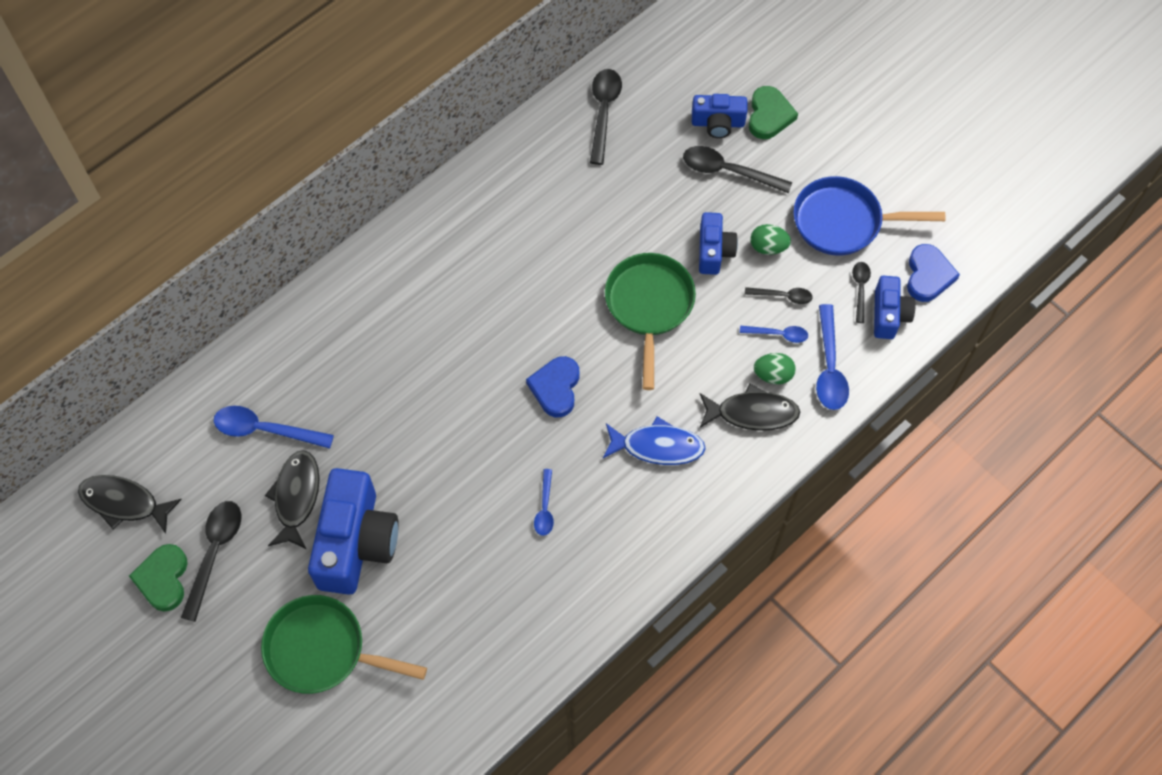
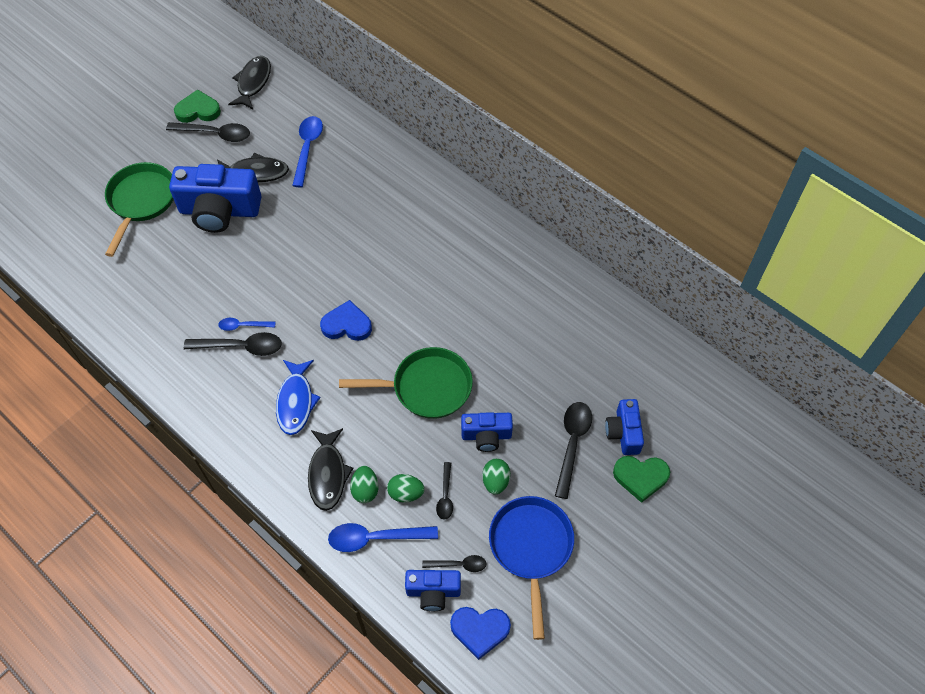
camera: 85 degrees right, 5 degrees down
black spoon [590,69,622,165] -> black spoon moved to [184,332,282,356]
blue spoon [740,325,808,343] -> green egg [387,474,425,503]

